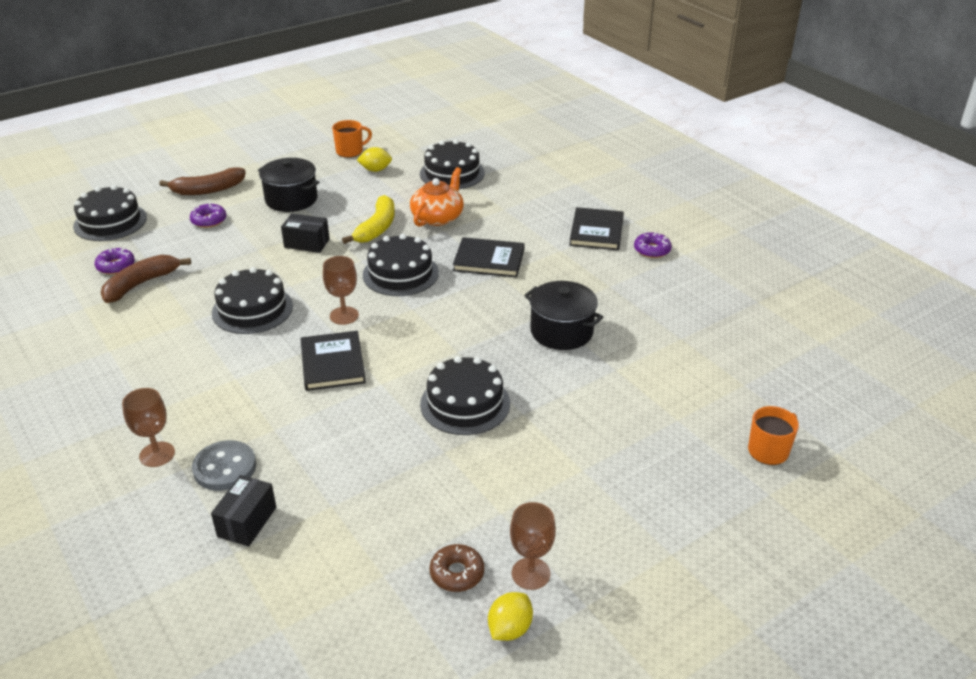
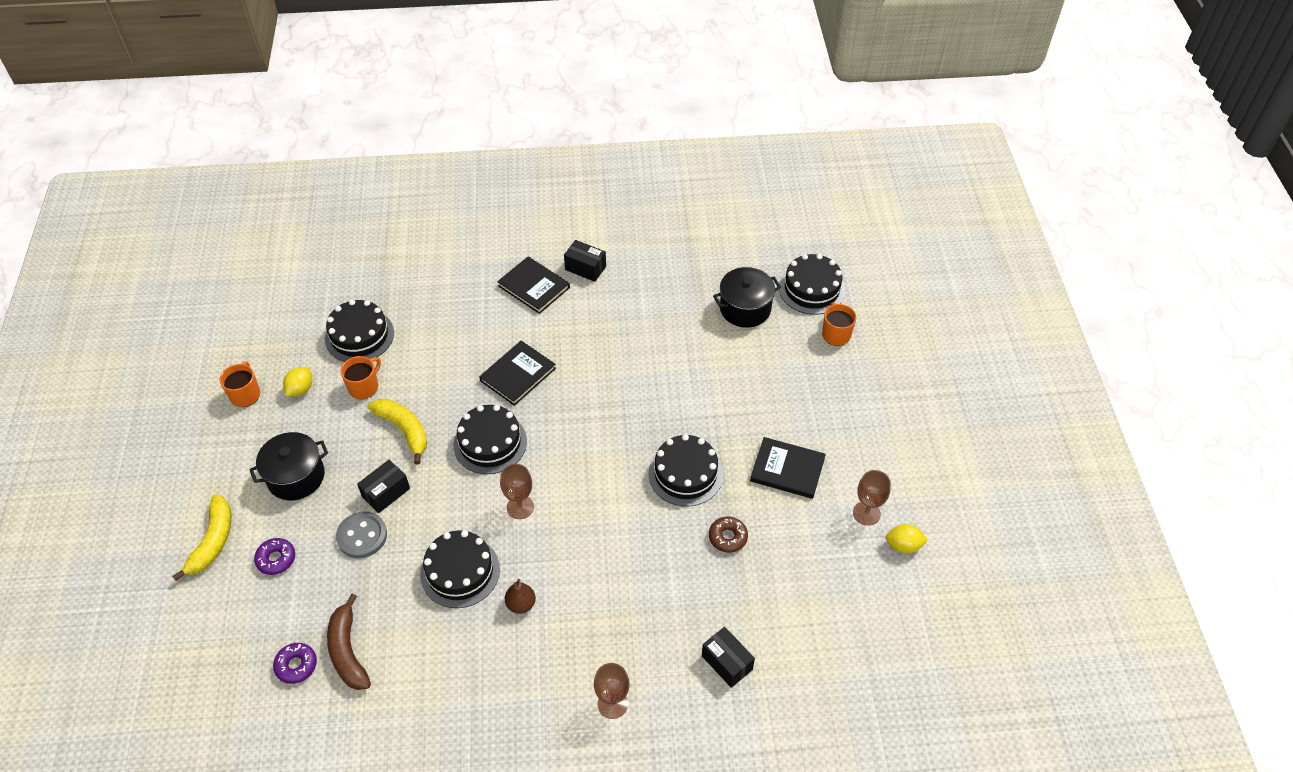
camera: 60 degrees left, 15 degrees up
black cake [73,185,147,241] -> black cake moved to [779,254,845,315]
brown banana [159,167,246,195] -> yellow banana [172,495,231,581]
grey button [192,440,256,491] -> grey button moved to [336,512,387,558]
black book [301,331,366,391] -> black book moved to [750,437,826,499]
orange teapot [410,167,464,227] -> none
brown donut [430,544,484,592] -> brown donut moved to [709,516,748,553]
yellow lemon [488,592,533,641] -> yellow lemon turned 60 degrees counterclockwise [885,524,928,554]
black pot [524,281,603,350] -> black pot moved to [713,267,781,328]
purple donut [634,232,672,258] -> black box [564,240,606,282]
none -> orange mug [340,356,381,399]
none -> brown pear [505,579,536,614]

